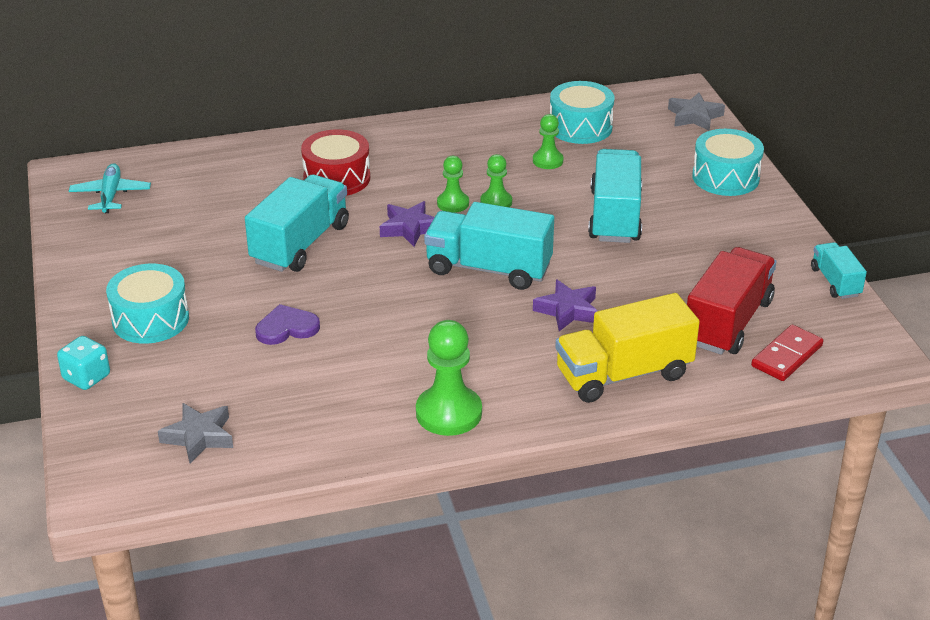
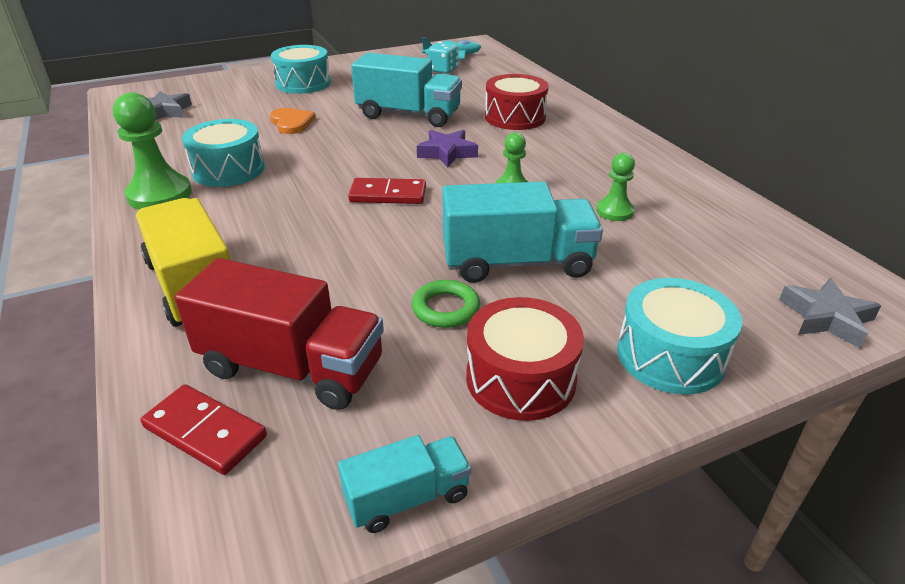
camera: 80 degrees right, 0 degrees up
turquoise dice [57,336,110,390] -> turquoise dice moved to [428,42,458,74]
purple heart [255,304,320,345] -> orange heart [270,108,316,134]
turquoise truck [424,202,554,290] -> red domino [348,178,426,204]
green pawn [437,156,469,213] -> none
purple star [533,279,598,331] -> none
turquoise drum [550,81,614,144] -> turquoise drum moved to [182,119,265,187]
none -> green ring [412,280,480,328]
none -> red drum [466,297,584,421]

